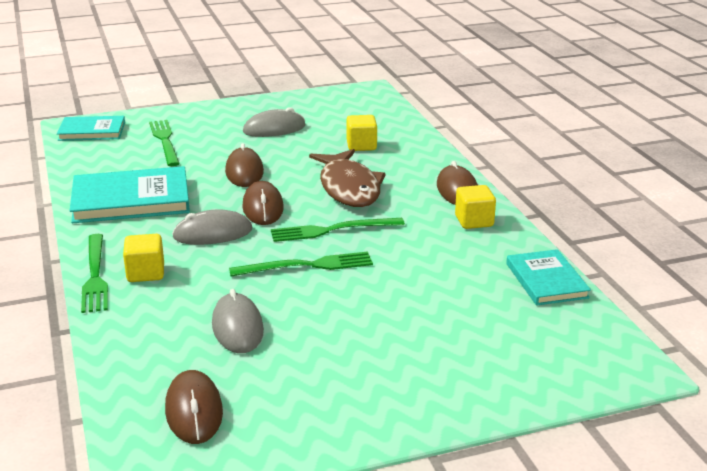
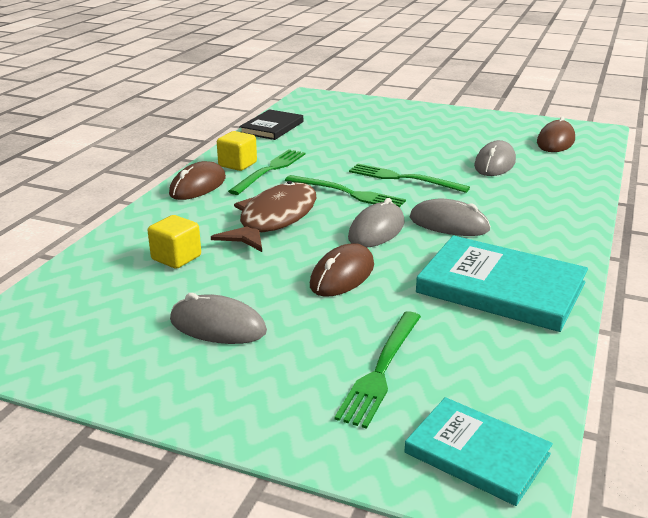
camera: 140 degrees left, 0 degrees up
green fork [81,234,108,313] -> green fork moved to [228,149,305,195]
yellow cube [123,234,164,282] -> none
brown mouse [242,181,284,225] -> grey mouse [348,198,405,247]
turquoise book [506,249,591,305] -> black book [239,109,303,140]

